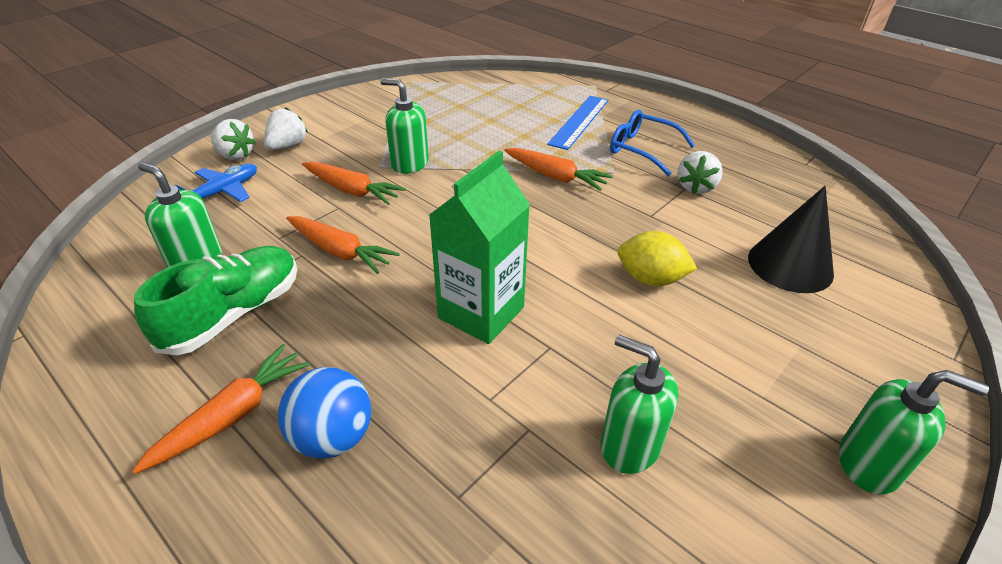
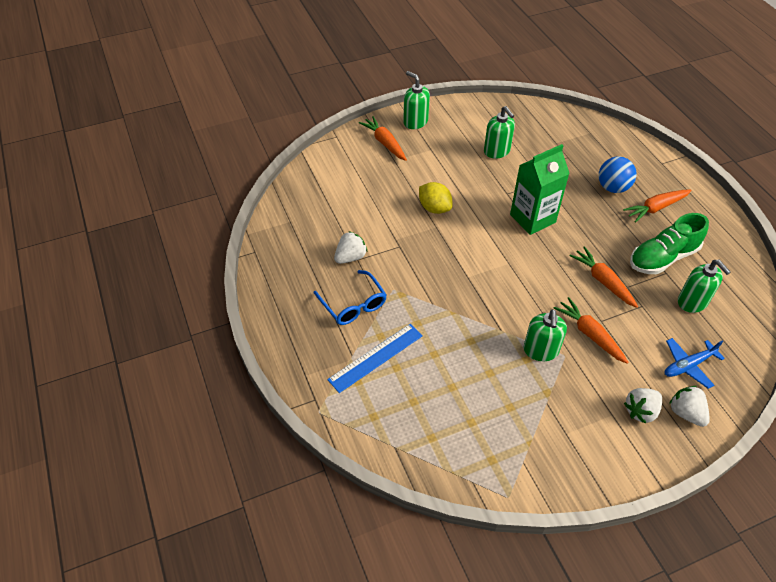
camera: 155 degrees left, 10 degrees up
green soap dispenser [380,78,429,174] -> green soap dispenser turned 45 degrees clockwise [524,309,567,361]
orange carrot [504,148,613,191] -> orange carrot moved to [359,116,407,161]
black cone [748,186,834,293] -> none

